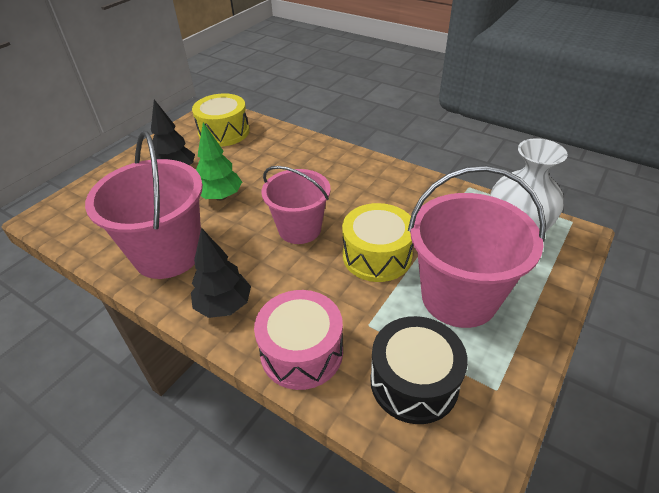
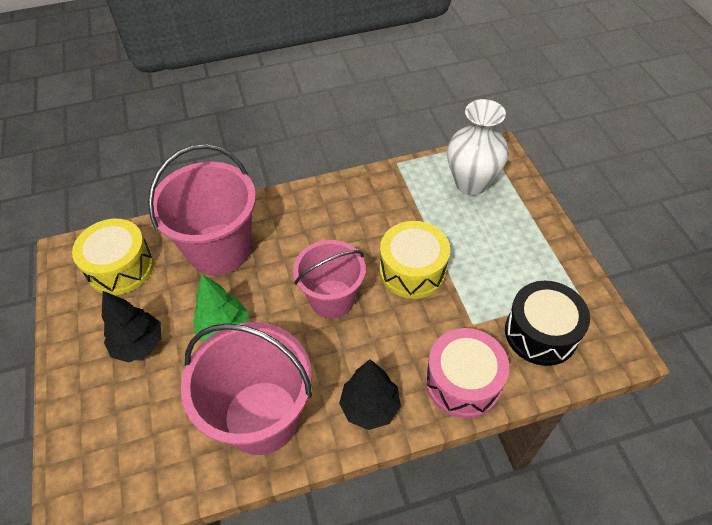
camera: 50 degrees left, 10 degrees up
pink bucket [408,166,546,328] -> pink bucket moved to [148,144,256,275]

